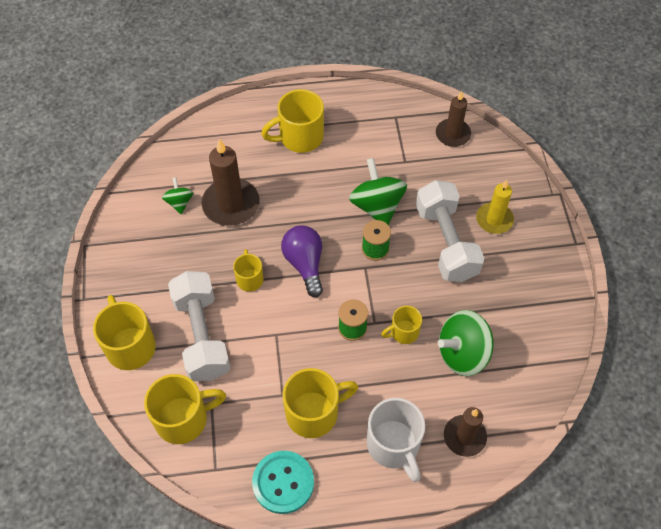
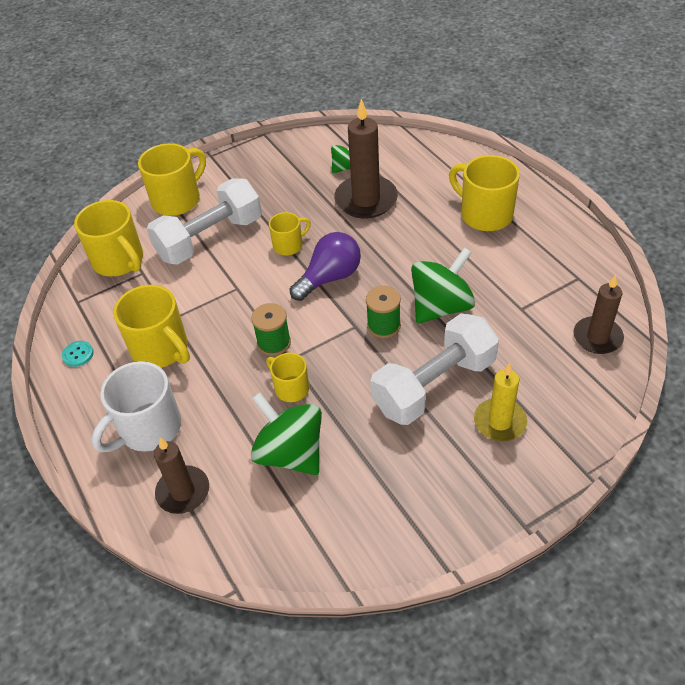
camera: 70 degrees right, 10 degrees down
turquoise button [252,451,314,514] -> turquoise button [62,341,94,367], size x0.47

